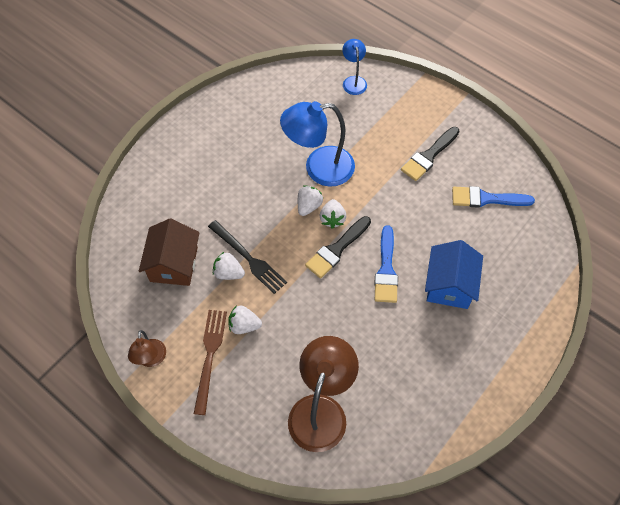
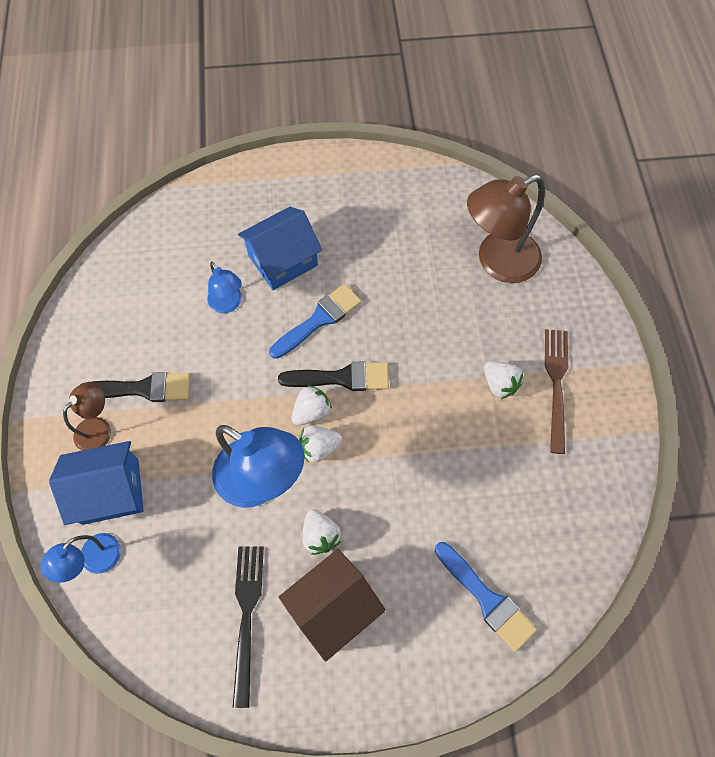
camera: 135 degrees left, 5 degrees up
brown lamp [128,330,166,367] -> brown lamp moved to [63,382,111,451]
brown house [139,218,200,286] -> brown house moved to [279,549,386,662]
brown fork [194,310,227,415] -> brown fork turned 135 degrees clockwise [545,329,568,454]
black fork [208,220,287,294] -> black fork moved to [233,546,264,708]
white strawberry [213,251,245,280] -> white strawberry moved to [302,509,341,555]
blue brush [452,186,535,208] -> blue brush moved to [435,542,537,652]
none -> blue house [49,441,144,525]
none -> blue lamp [207,261,242,313]

